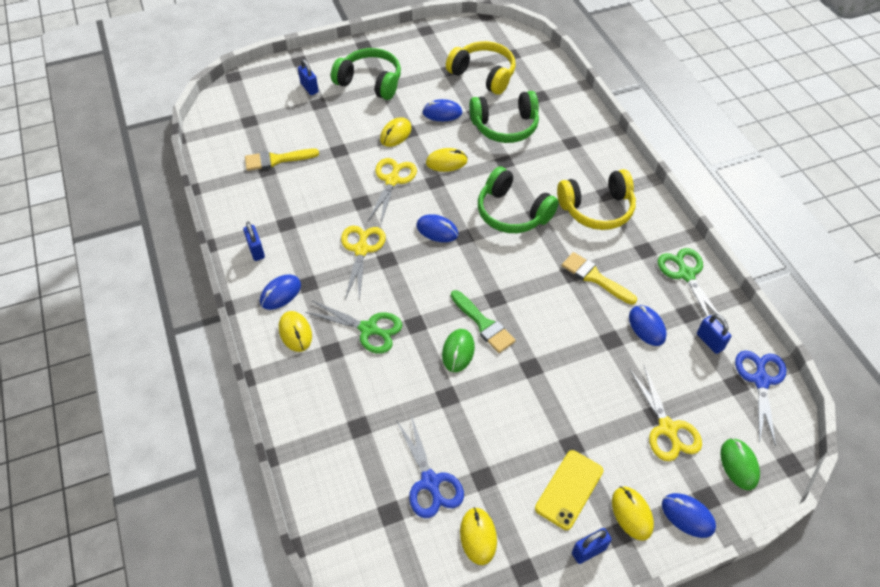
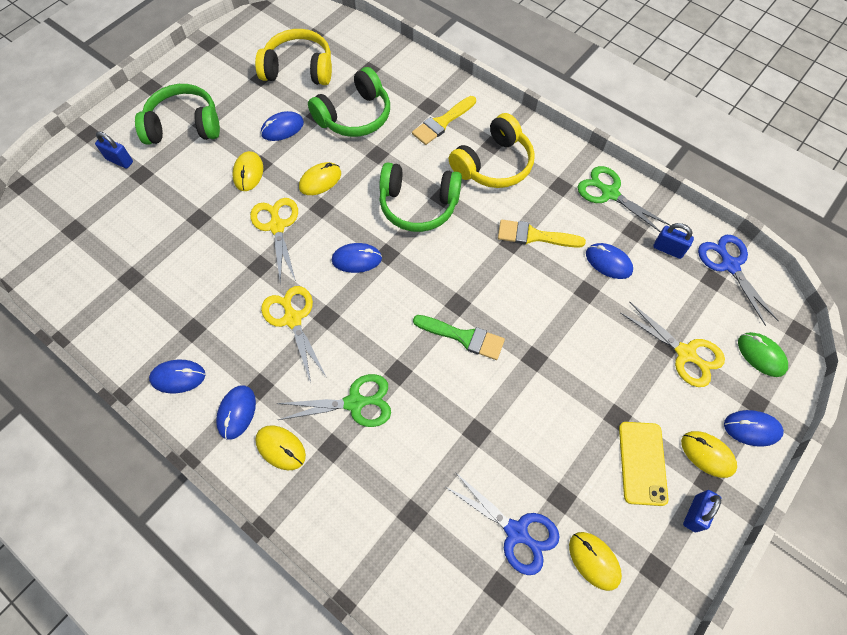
camera: 30 degrees left, 10 degrees up
blue padlock [243,222,265,261] -> blue mouse [149,360,205,393]
yellow brush [245,149,319,171] -> yellow brush moved to [412,96,476,145]
green mouse [442,329,475,372] -> none

